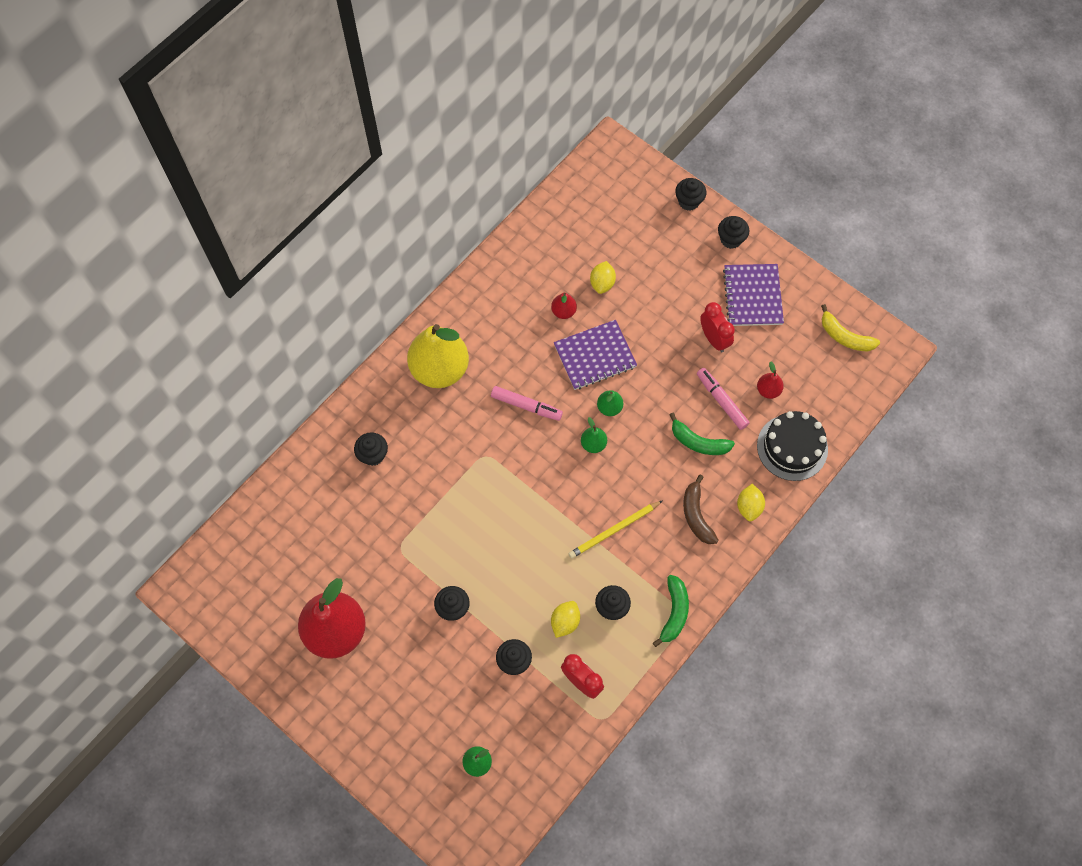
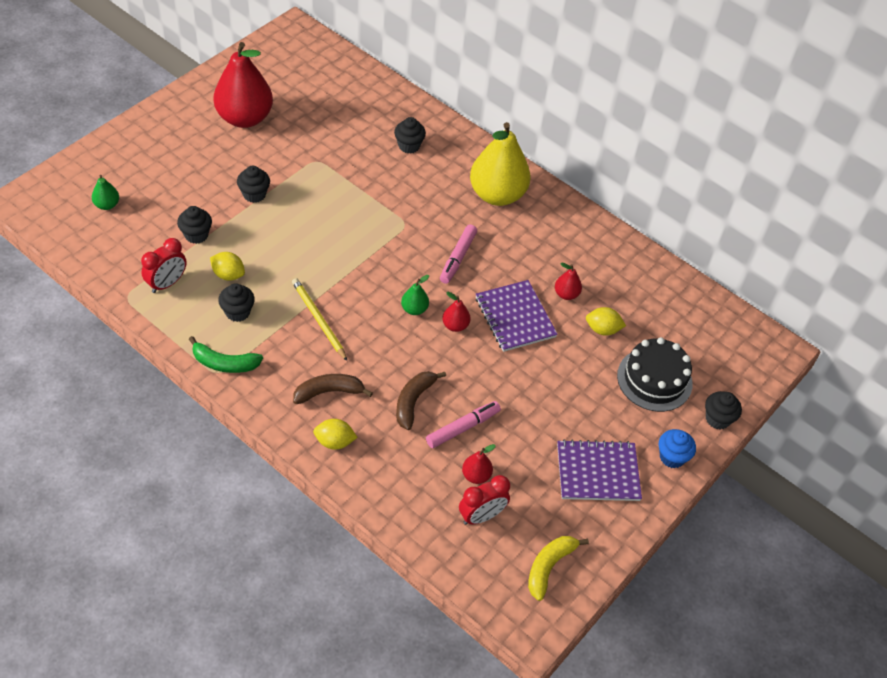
camera: 85 degrees right, 15 degrees down
green pear [597,390,623,416] -> red pear [442,292,471,332]
green banana [669,413,735,455] -> brown banana [396,371,446,430]
red clock [700,302,735,352] -> red clock moved to [459,475,510,525]
black cupcake [718,216,749,249] -> blue cupcake [659,429,696,468]
black cake [757,411,828,481] -> black cake moved to [617,337,693,412]

